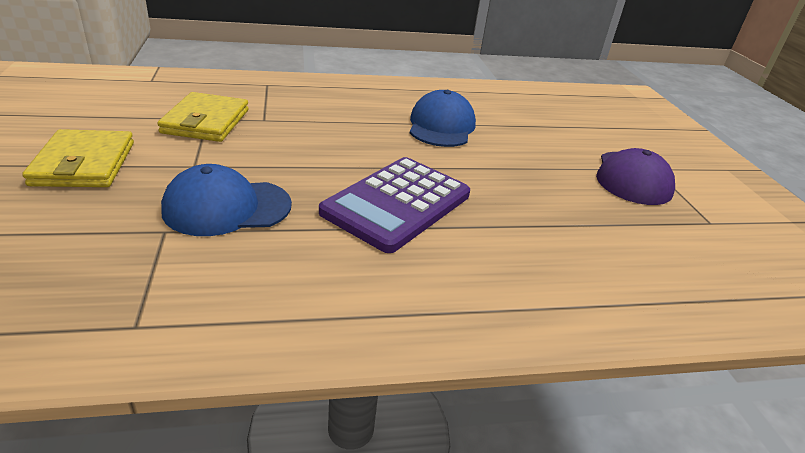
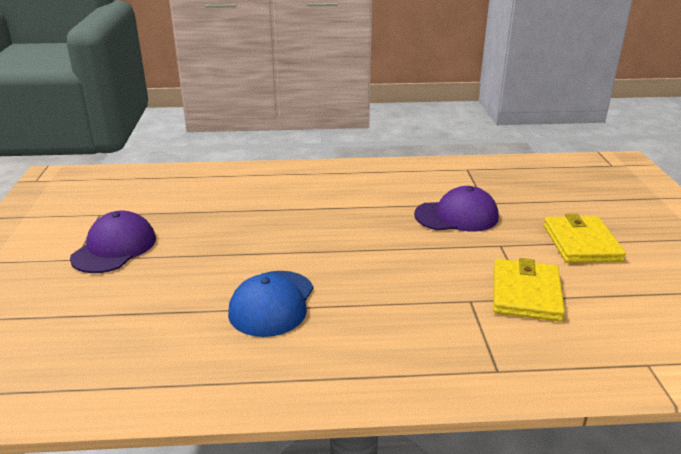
camera: 170 degrees left, 5 degrees down
blue cap [161,164,292,236] -> purple cap [414,186,499,231]
purple calculator [319,157,470,253] -> none

